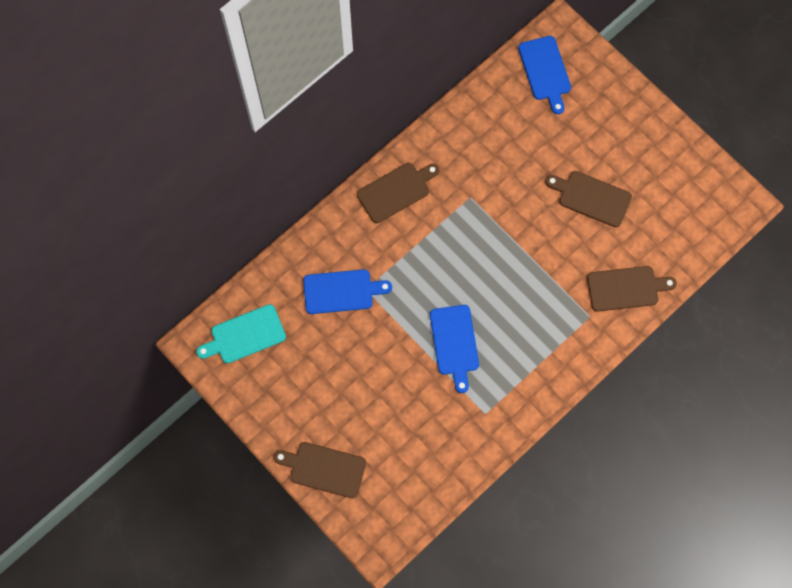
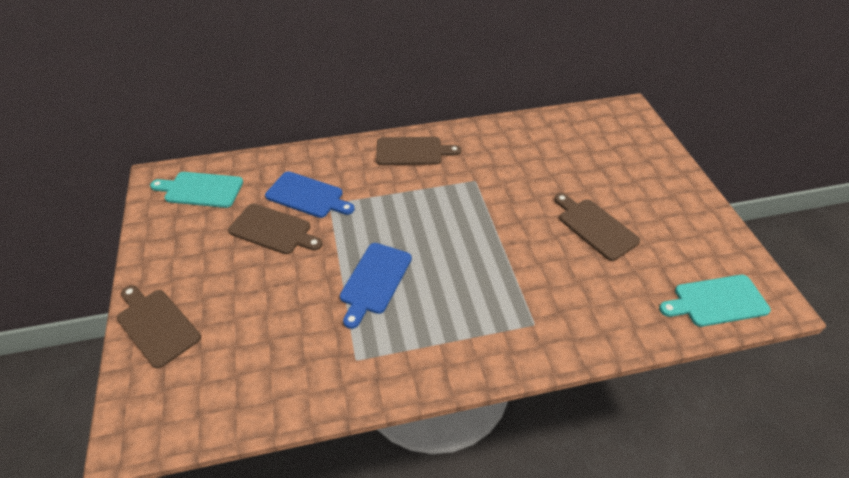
camera: 30 degrees right, 25 degrees down
blue cutting board [518,36,571,114] -> none
brown cutting board [587,266,677,312] -> brown cutting board moved to [228,203,323,254]
none -> turquoise cutting board [659,275,771,327]

